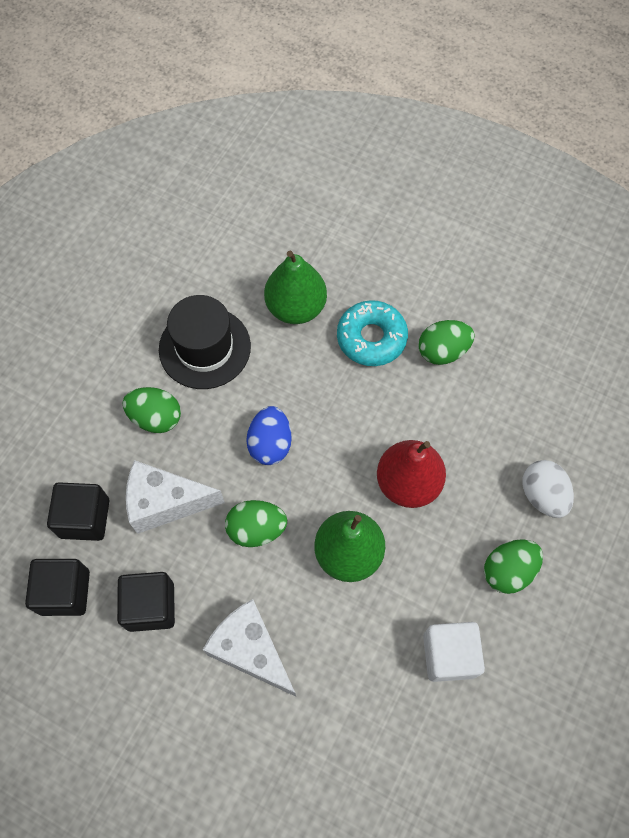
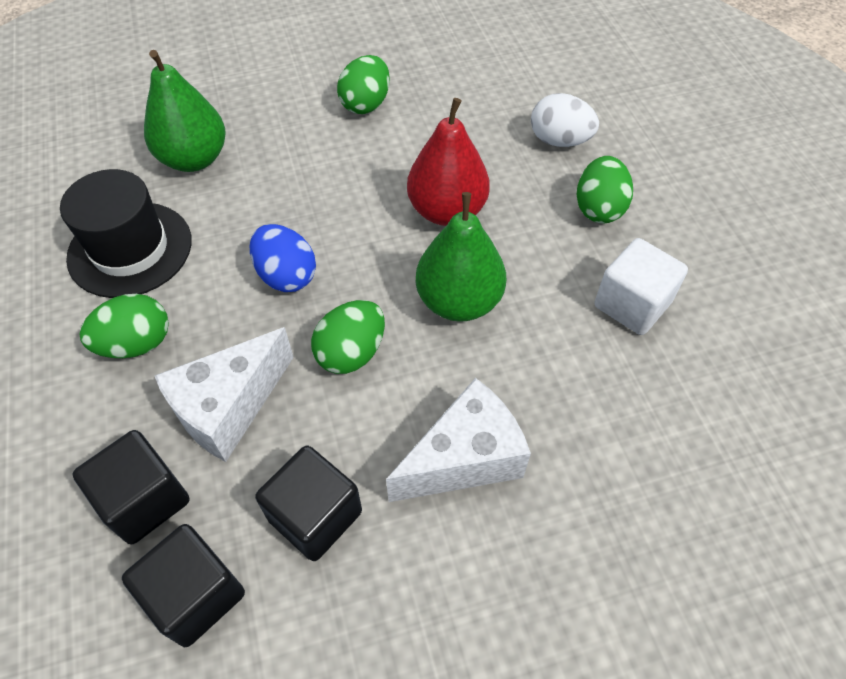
camera: 45 degrees left, 10 degrees down
white cheese [203,599,296,697] -> white cheese turned 150 degrees clockwise [386,378,531,502]
turquoise donut [337,300,408,366] -> none

